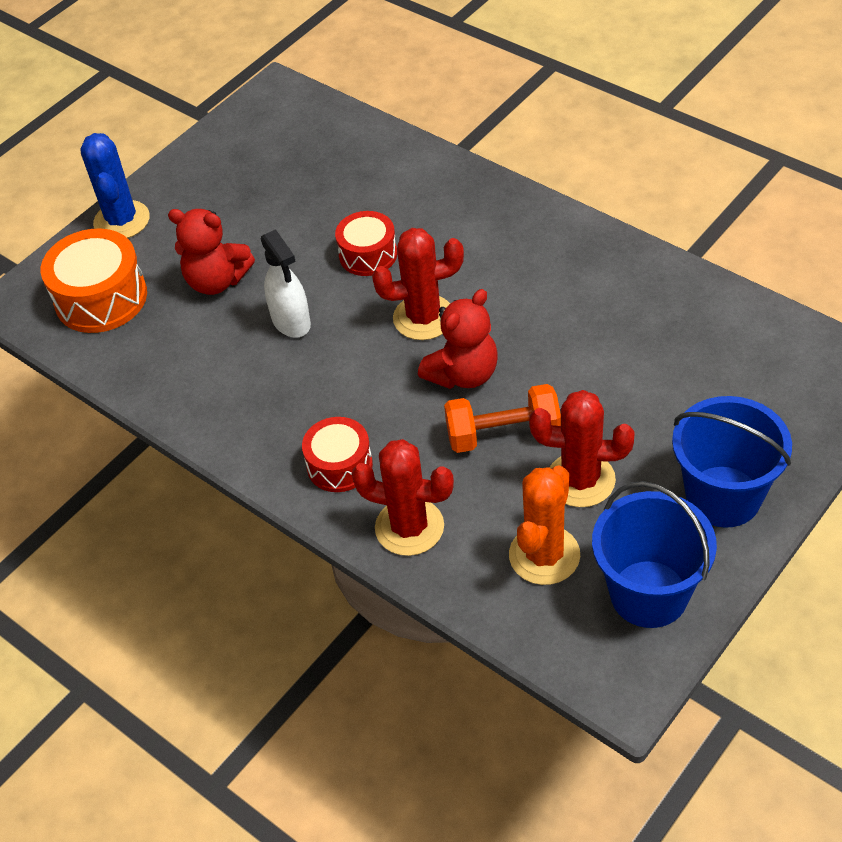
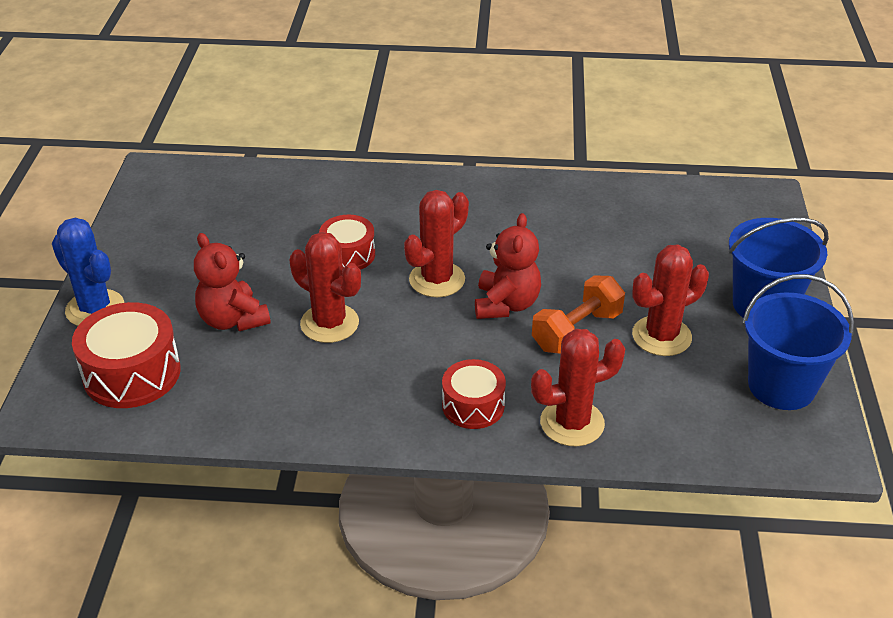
camera: 40 degrees left, 10 degrees down
orange drum [41,228,147,333] -> red drum [72,302,180,408]
red teddy bear [168,209,255,295] -> red teddy bear turned 75 degrees clockwise [194,233,271,331]
white spray bottle [261,229,311,338] -> red cactus [289,232,361,343]
orange cactus [509,465,580,585] -> none

